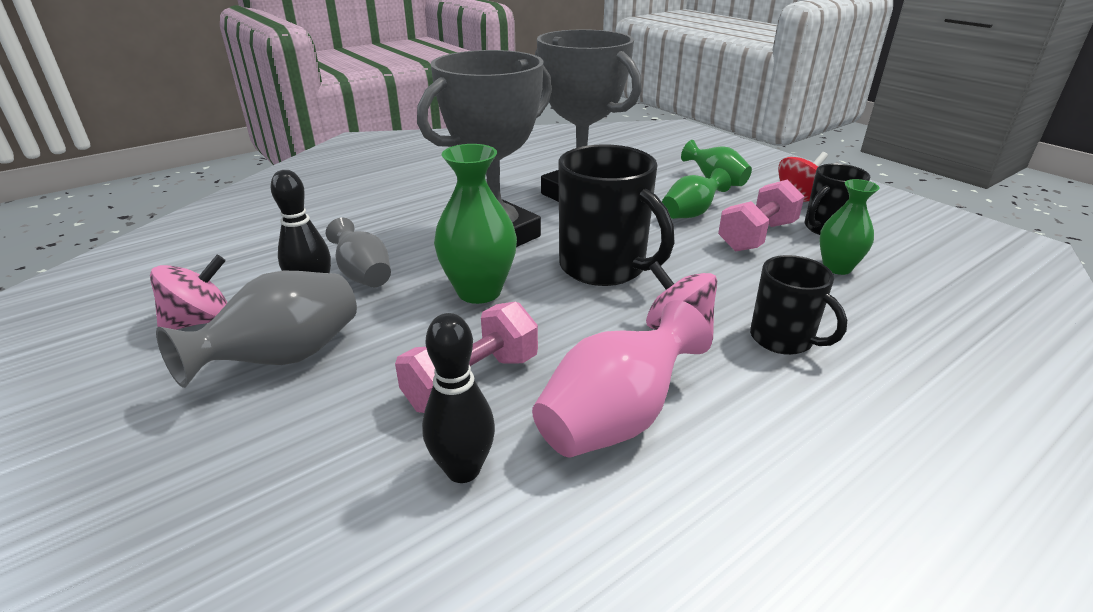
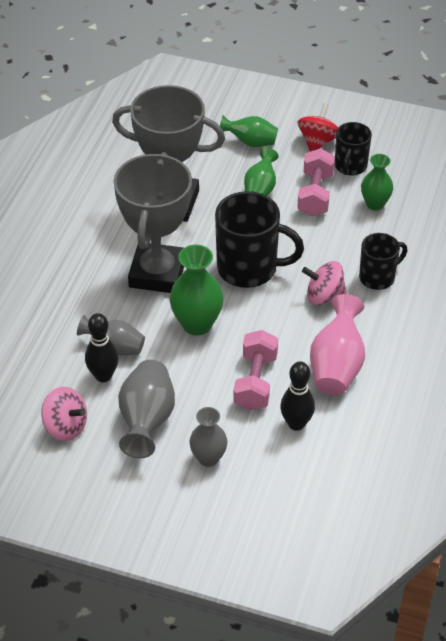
camera: 35 degrees left, 15 degrees up
pink spinning top [150,255,228,330] -> pink spinning top turned 105 degrees clockwise [41,387,87,441]
black mug [750,255,847,355] -> black mug turned 45 degrees counterclockwise [359,233,407,290]
none -> grey vase [189,407,228,467]

